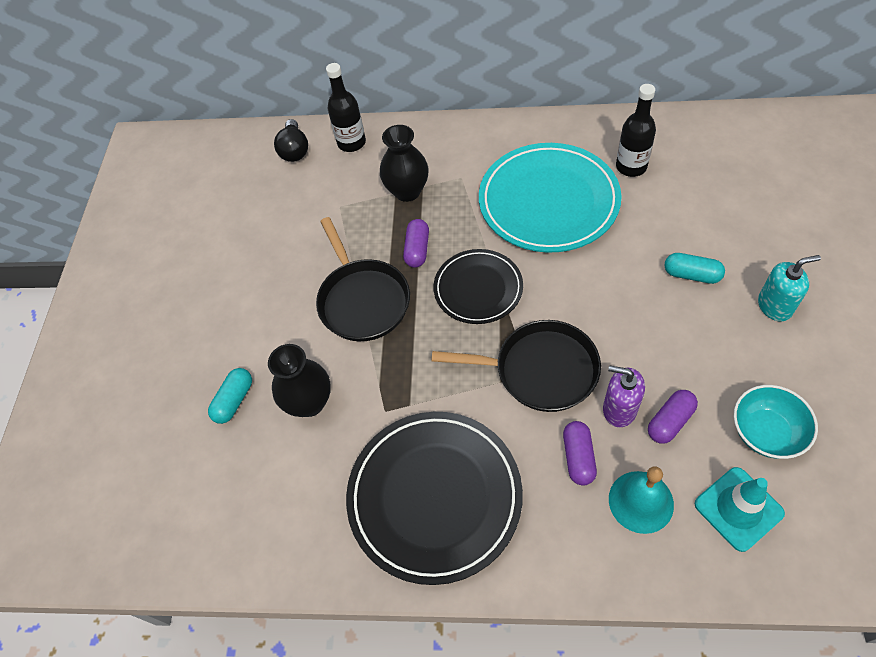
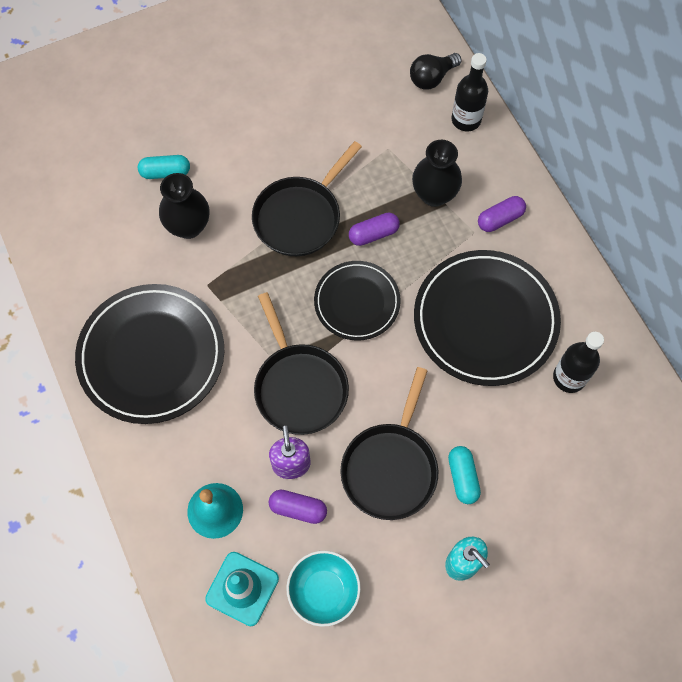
camera: 55 degrees right, 10 degrees up
turquoise plate [479,143,622,253] -> black plate [414,250,561,386]
purple capsule [563,421,597,486] -> purple capsule moved to [478,196,526,232]
none -> black pan [340,367,438,520]

